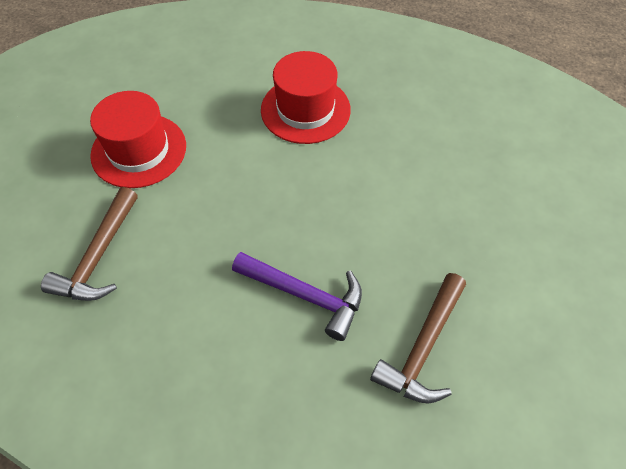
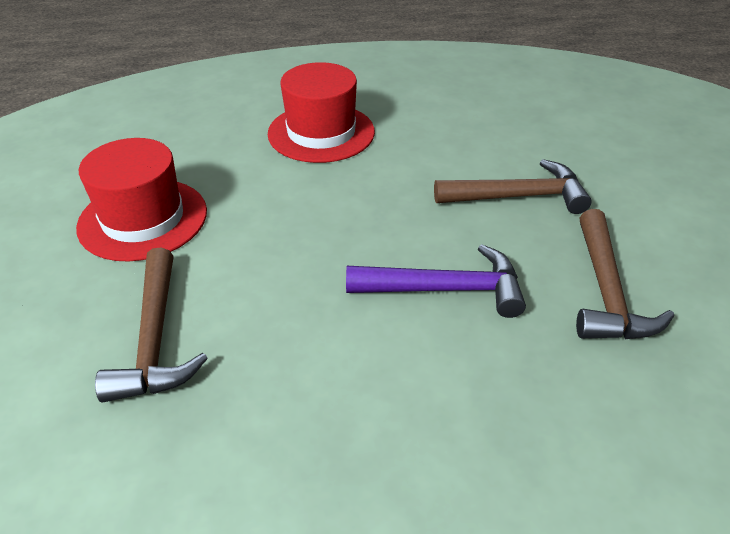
camera: 25 degrees left, 15 degrees down
none -> brown hammer [434,159,592,214]

